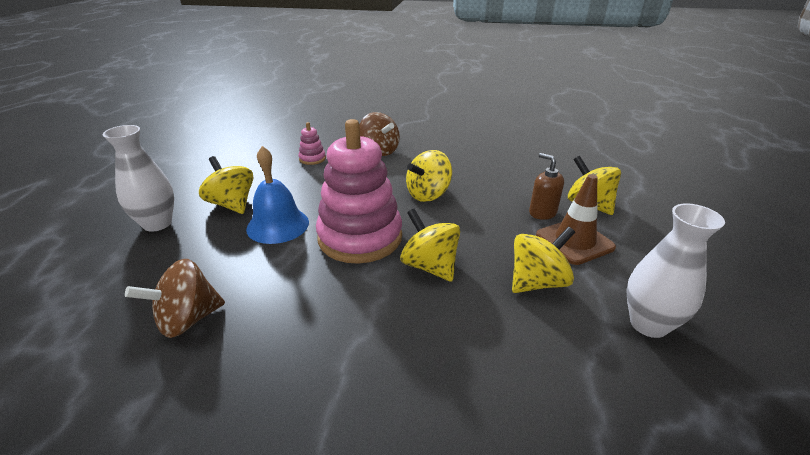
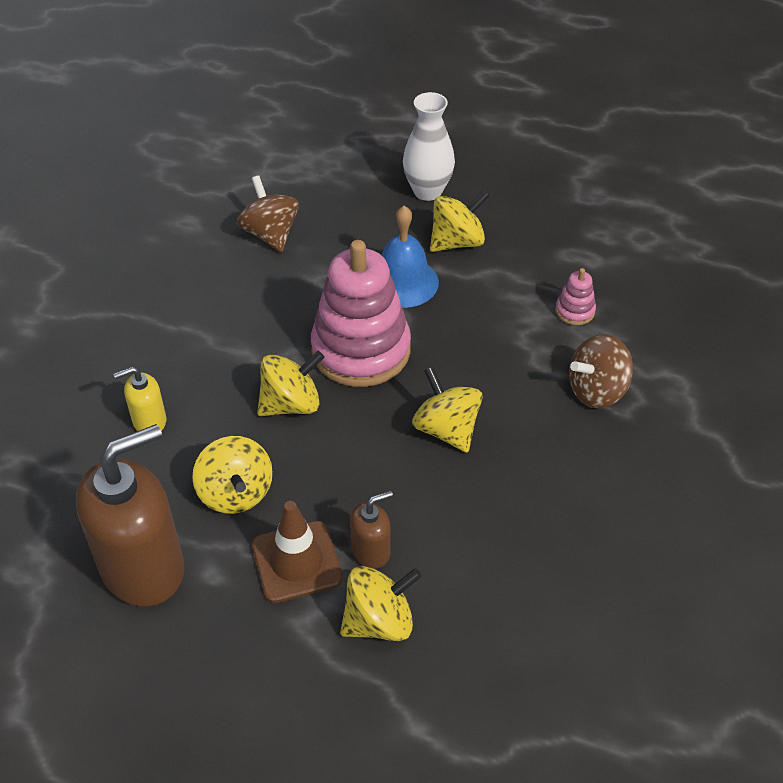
camera: 100 degrees right, 15 degrees up
white vase [627,203,725,338] -> brown soap dispenser [76,424,185,607]
none -> yellow soap dispenser [113,366,166,431]

